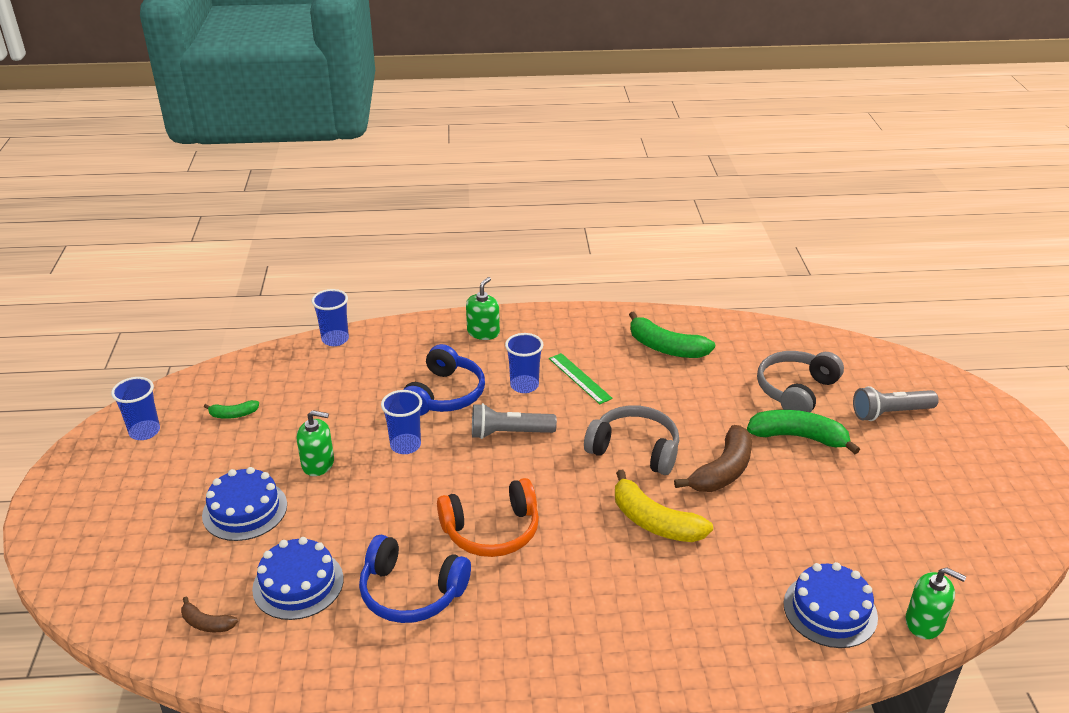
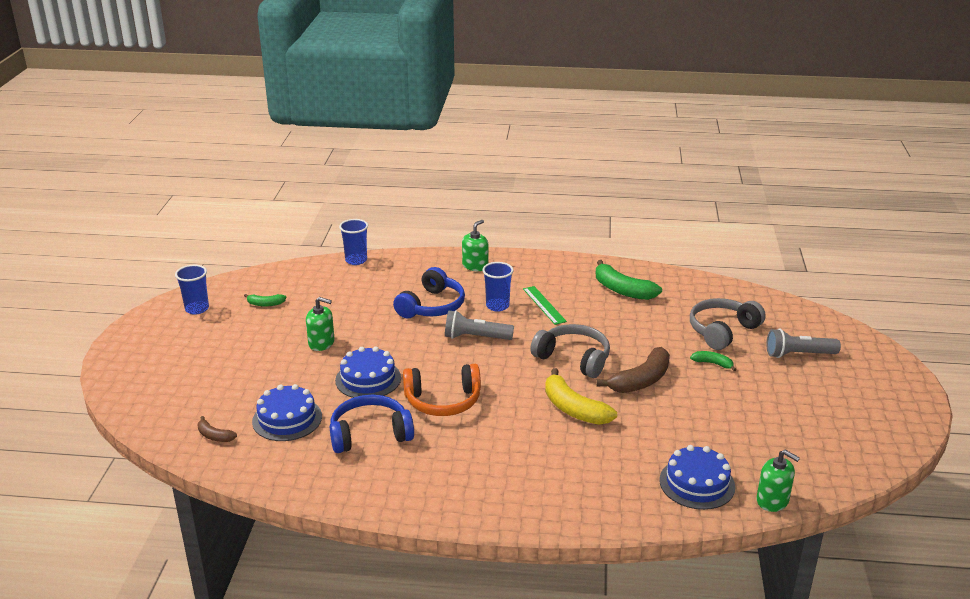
camera: 10 degrees right, 5 degrees down
blue cake [202,467,287,541] -> blue cake moved to [335,347,401,398]
blue headphones [359,535,471,623] -> blue headphones turned 135 degrees clockwise [330,395,414,453]
blue cup [381,390,422,454] -> none
green banana [747,410,860,454] -> green banana [690,351,737,371], size x0.51

